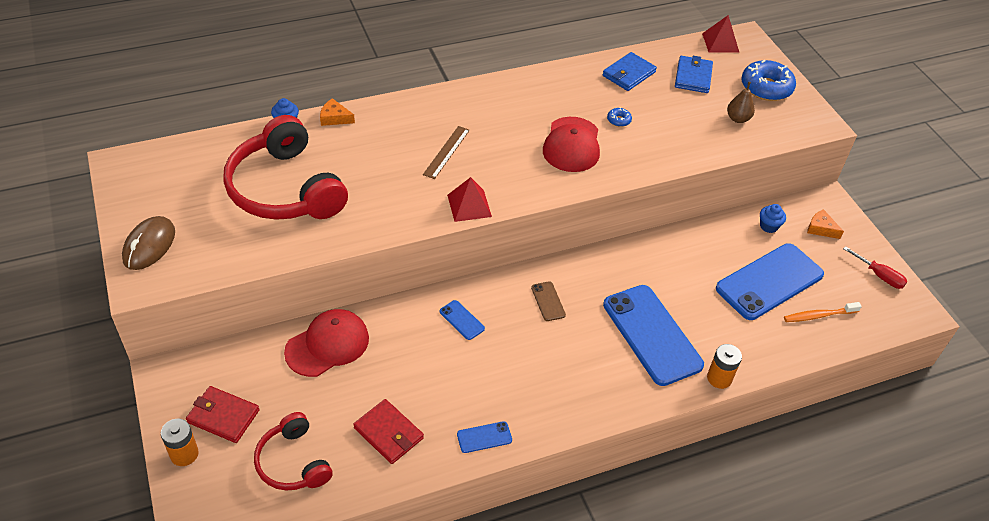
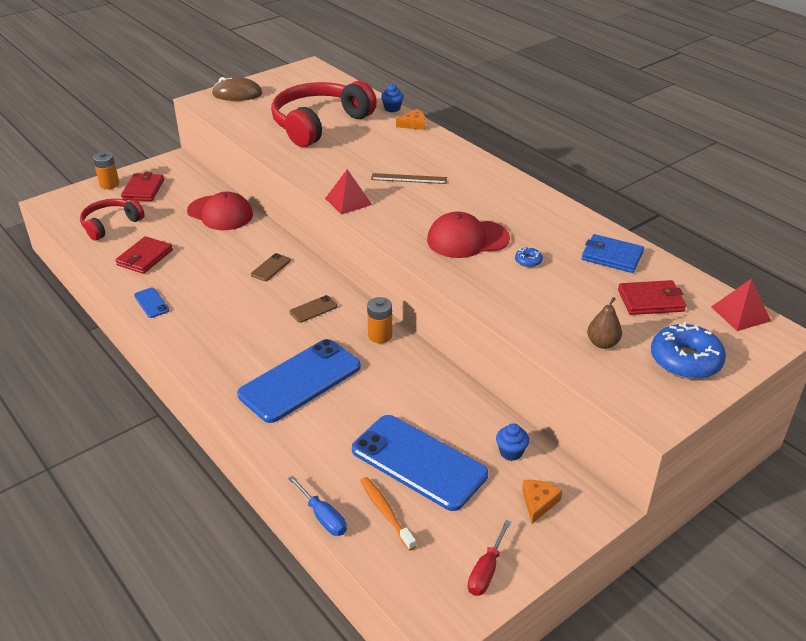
camera: 75 degrees right, 10 degrees down
orange cheese [320,98,355,126] -> orange cheese turned 75 degrees clockwise [396,109,425,130]
blue phone [440,300,485,340] -> brown phone [251,253,291,281]
blue wallet [675,56,713,93] -> red wallet [618,280,686,315]
orange battery [707,344,742,389] -> orange battery moved to [367,297,392,343]
none -> blue screwdriver [288,476,347,536]

